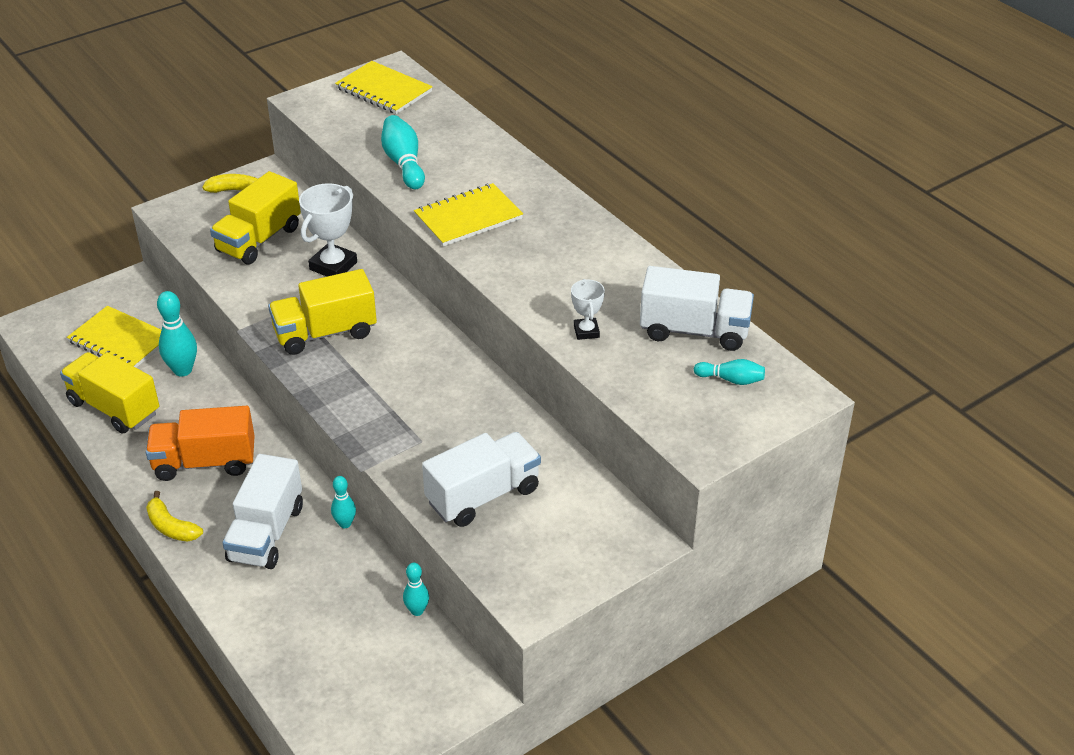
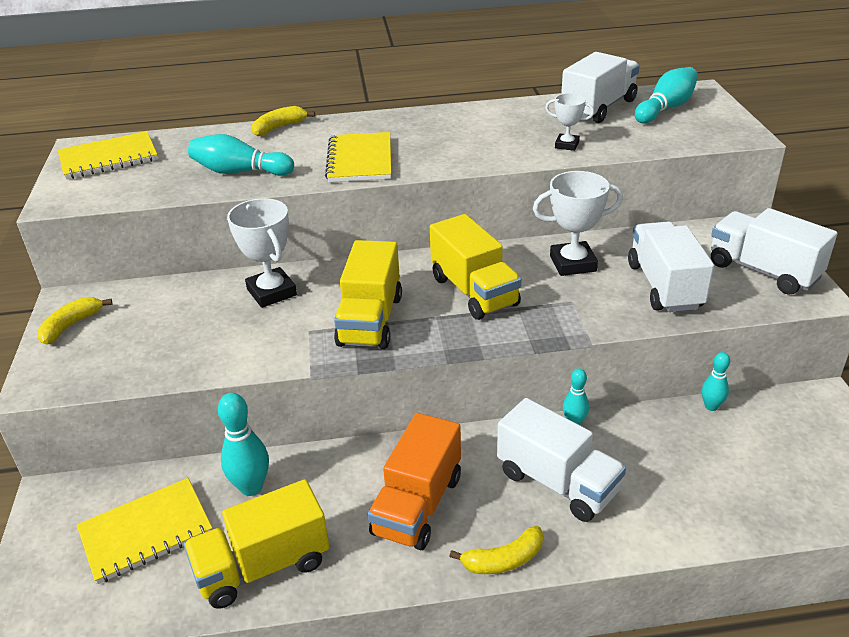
camera: 60 degrees left, 5 degrees down
yellow truck [210,171,301,264] -> yellow truck moved to [430,214,521,320]
turquoise bowling pin [694,359,765,385] -> turquoise bowling pin [635,67,698,123], size x1.66
none -> yellow banana [252,106,315,136]
none -> white trophy [533,171,623,276]
none -> white truck [711,208,837,295]

